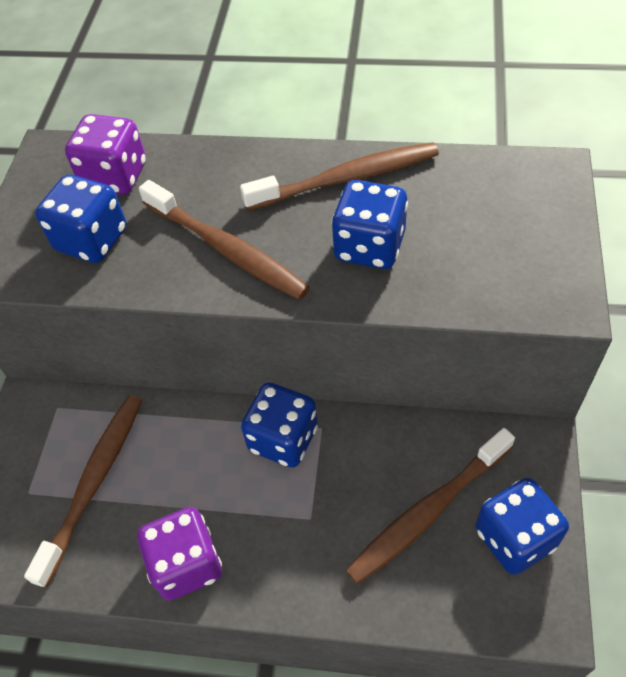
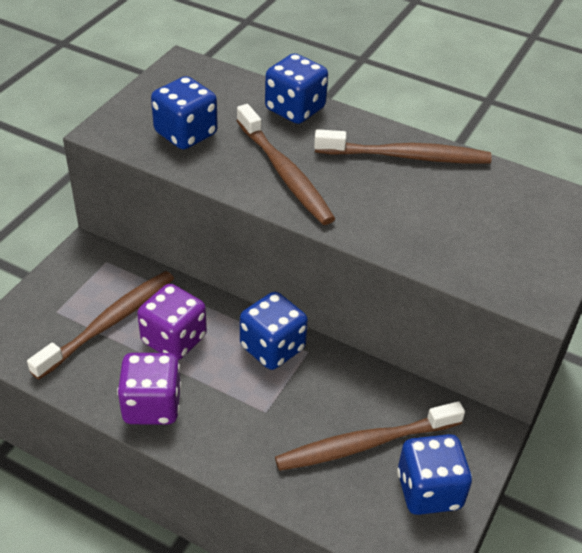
camera: 15 degrees right, 10 degrees down
purple dice [65,114,146,195] -> purple dice moved to [137,284,207,360]
blue dice [331,180,408,269] -> blue dice moved to [265,53,328,124]

